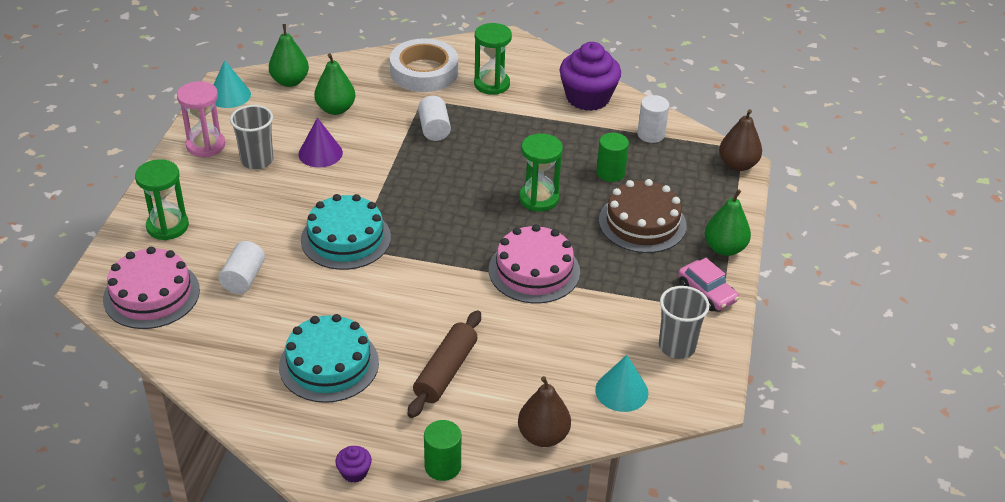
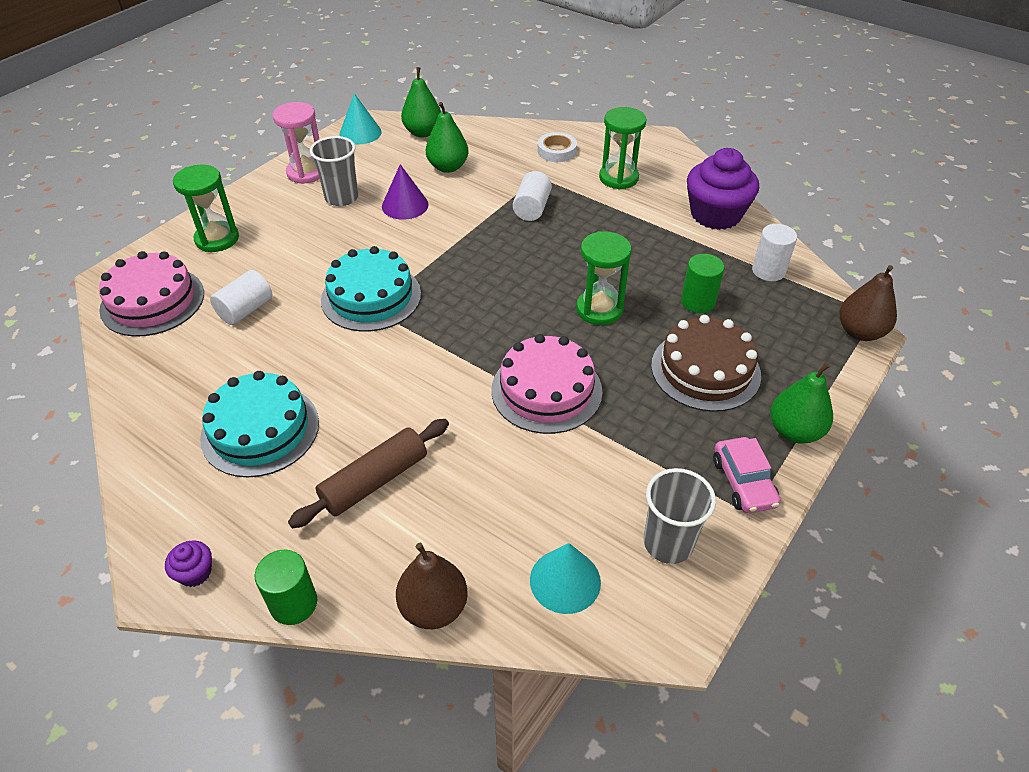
camera: 25 degrees right, 5 degrees up
white tape [390,38,458,92] -> white tape [537,132,577,162], size x0.54

